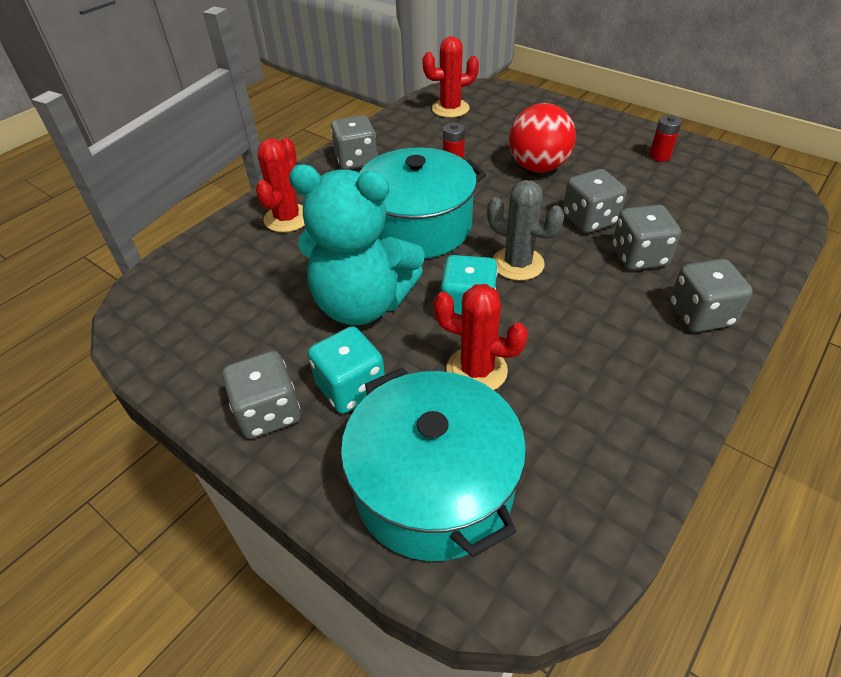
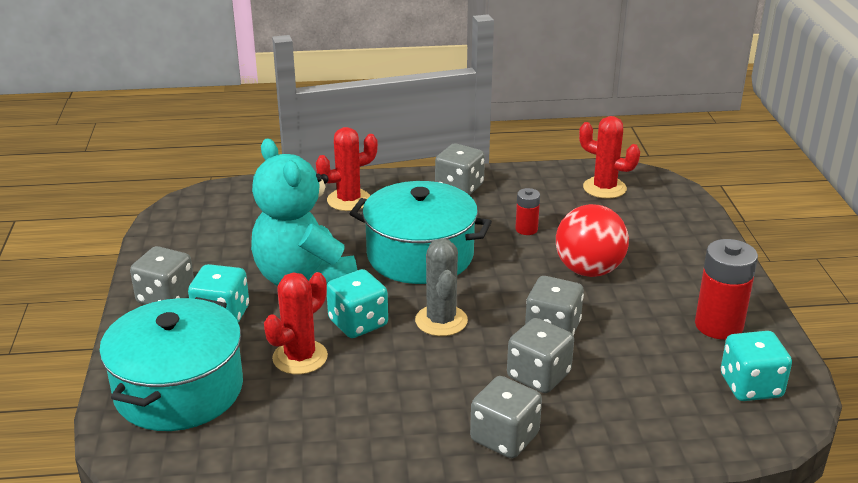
camera: 45 degrees right, 15 degrees down
red cactus [433,284,528,390] -> red cactus turned 60 degrees clockwise [264,272,328,374]
red battery [649,115,682,162] -> red battery [695,239,758,340], size x1.86
none -> turquoise dice [721,331,792,401]

